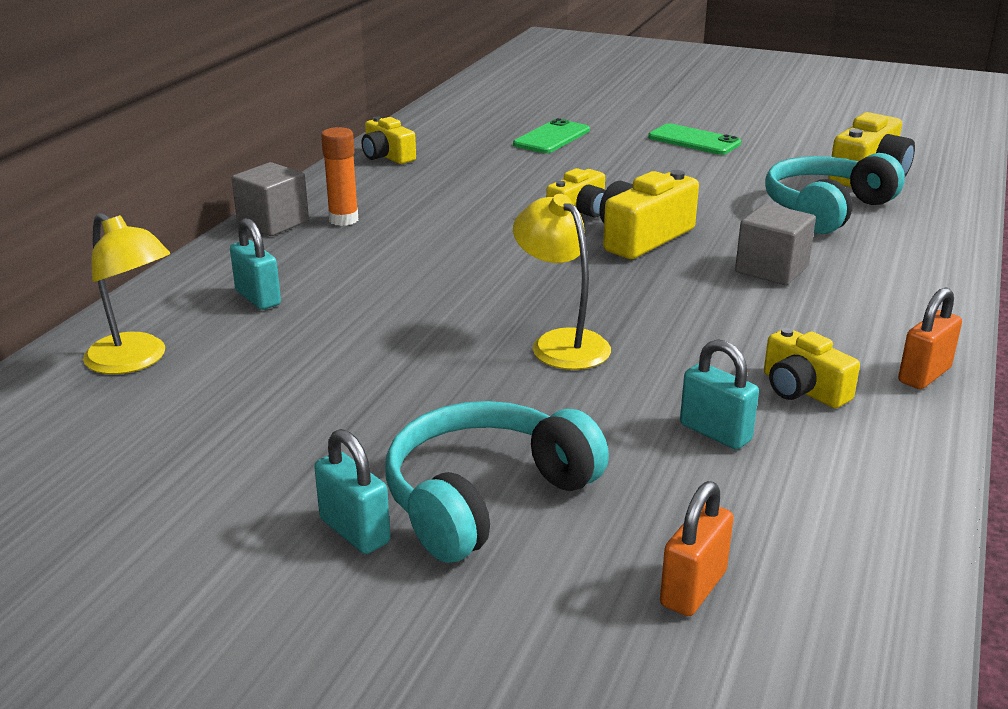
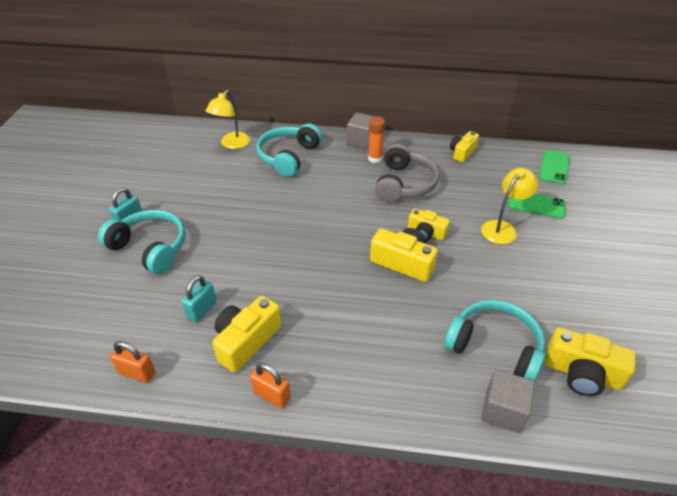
camera: 75 degrees right, 15 degrees up
turquoise padlock [230,218,281,310] -> turquoise headphones [256,123,322,177]
yellow lamp [513,194,611,370] -> yellow lamp moved to [481,168,538,244]
green phone [648,123,741,155] -> green phone moved to [539,150,570,184]
orange padlock [660,481,734,616] -> orange padlock moved to [110,341,156,383]
grey cube [735,204,816,285] -> grey cube moved to [481,370,534,433]
yellow camera [764,328,860,408] -> yellow camera [212,296,281,373], size x1.53
none -> grey headphones [375,143,440,202]

